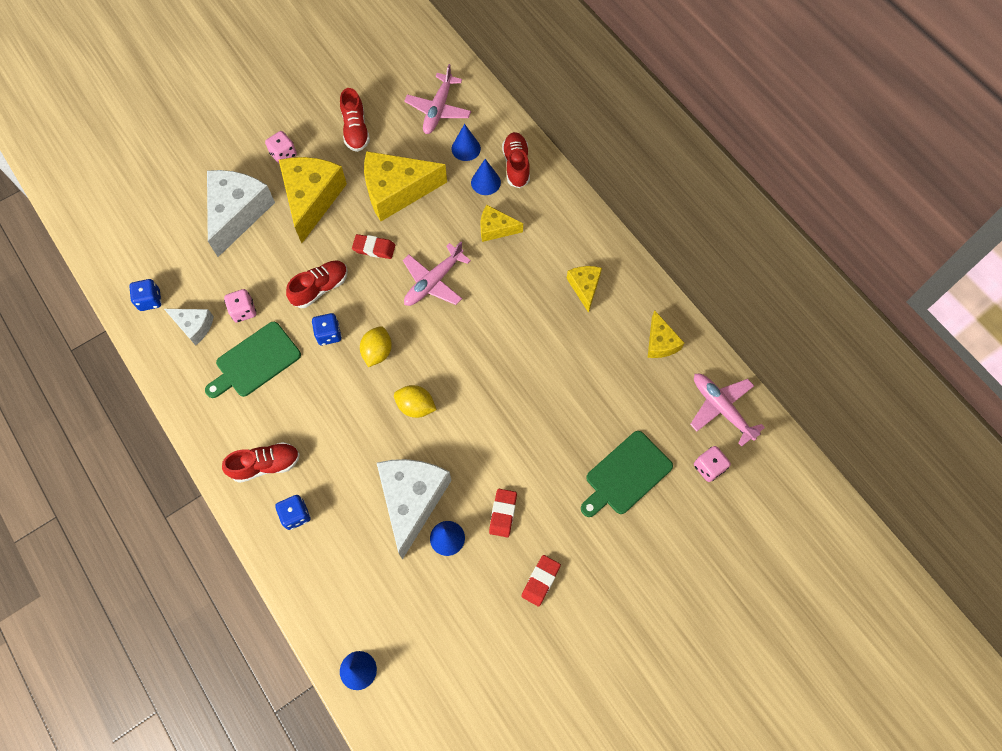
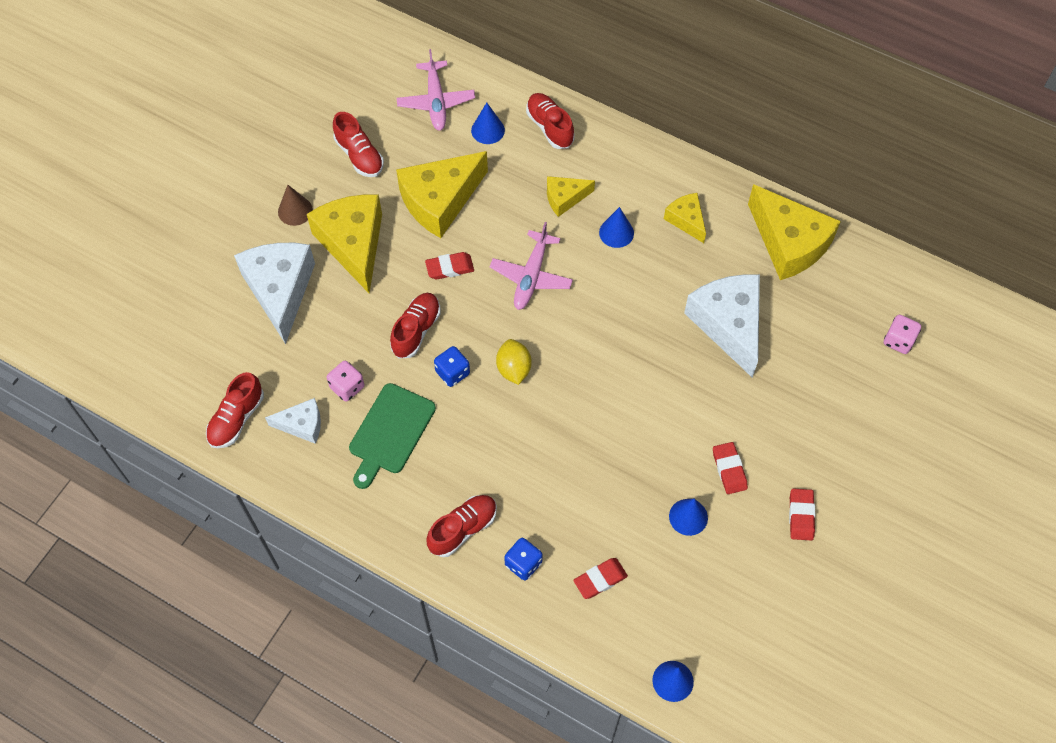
camera: 25 degrees left, 5 degrees down
blue dice [129,279,161,311] -> red shoe [206,372,264,448]
pink dice [265,131,297,164] -> brown cone [278,185,313,226]
white cheese [377,459,452,559] -> white cheese moved to [684,274,760,377]
yellow lemon [394,385,437,418] -> none
blue cone [471,159,501,195] -> blue cone moved to [599,207,634,248]
green cutting board [581,431,673,517] -> none
yellow cheese [648,311,684,358] -> yellow cheese [748,184,841,280], size x1.91
pink plane [690,374,765,447] -> none
none -> red eraser [573,558,628,599]

